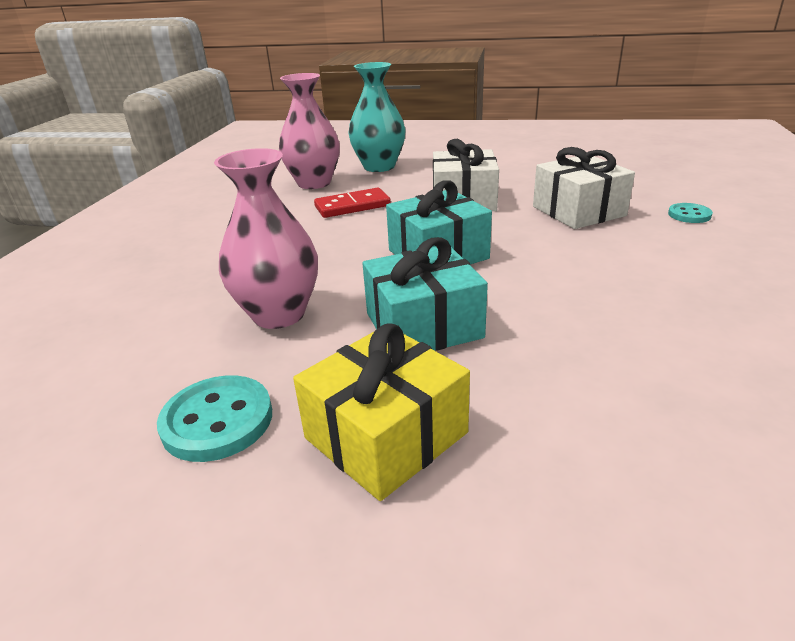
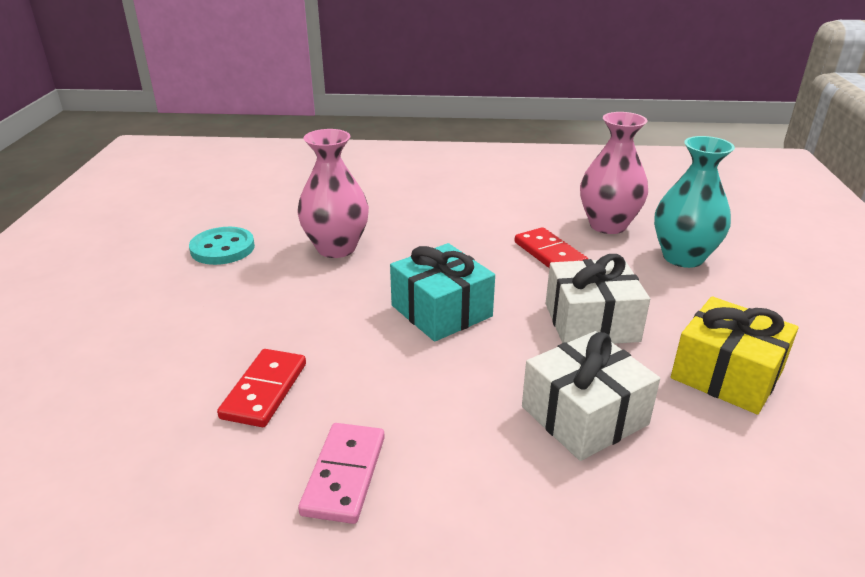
camera: 80 degrees right, 0 degrees up
yellow gift [293,323,470,501] -> yellow gift moved to [671,296,799,415]
turquoise gift [362,237,488,351] -> none
turquoise button [668,203,713,223] -> none
none -> red domino [217,349,306,427]
none -> pink domino [298,423,385,524]

